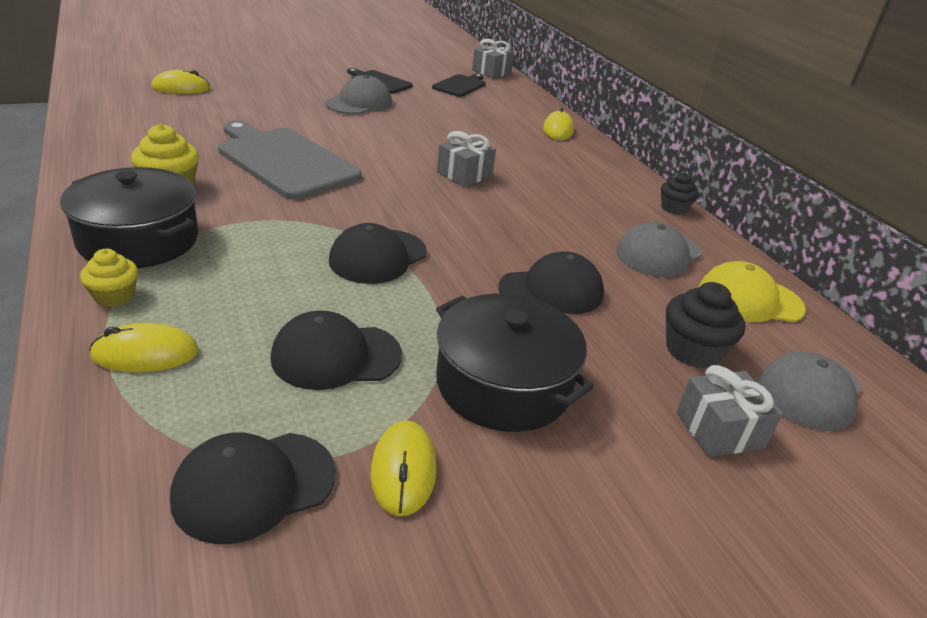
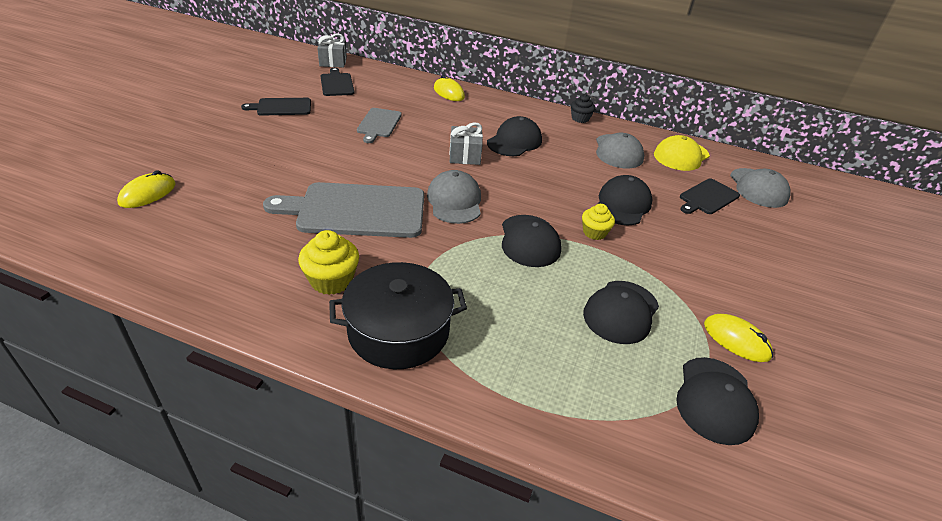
camera: 45 degrees left, 5 degrees up
yellow cupcake [80,249,138,307] -> yellow cupcake moved to [582,204,615,240]
yellow mouse [89,323,199,372] -> none
grey cap [325,75,392,114] -> grey cap moved to [427,170,481,224]
black pot [436,293,594,432] -> none
black cupcake [666,282,745,368] -> black cutting board [680,179,740,214]
grey gift [677,365,783,457] -> none
none -> grey cutting board [357,108,402,143]
none -> black cap [487,116,542,156]

